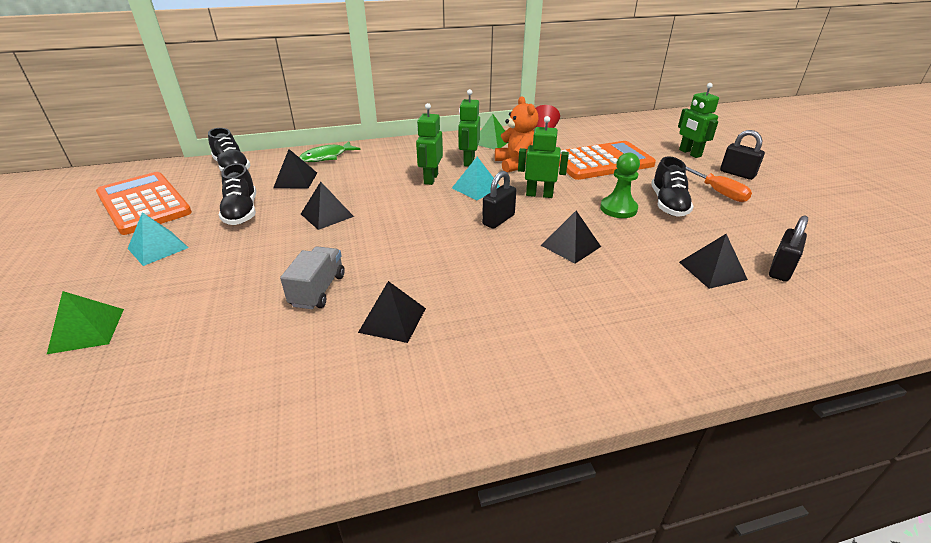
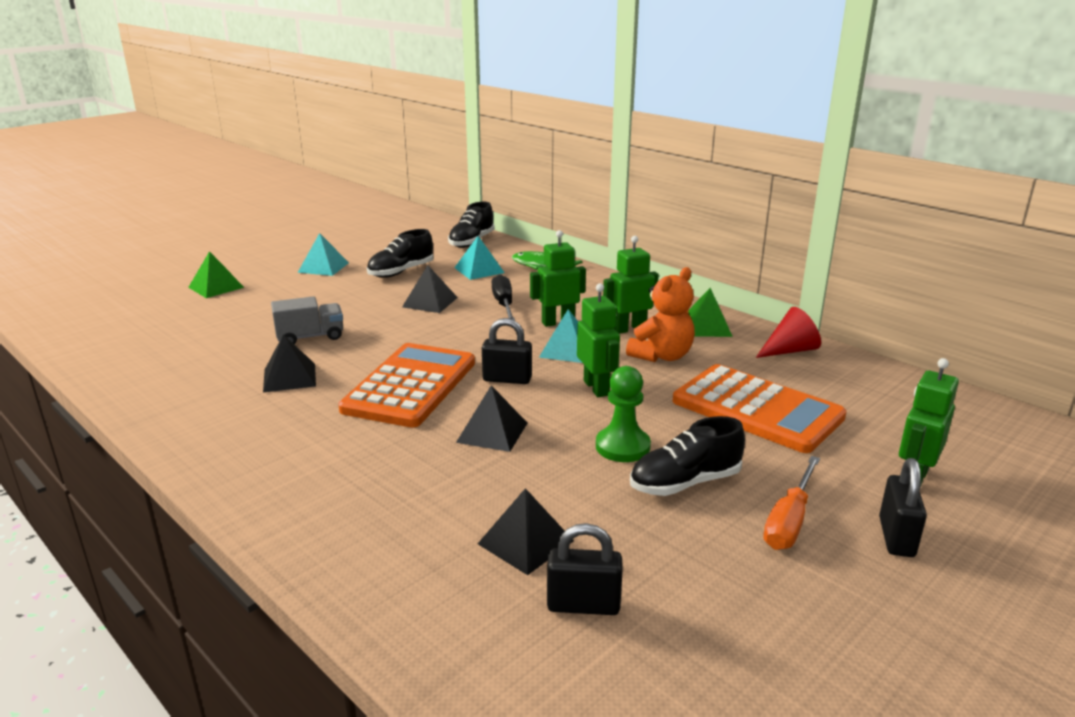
camera: 60 degrees right, 10 degrees down
orange calculator [96,172,192,235] -> orange calculator moved to [338,343,475,428]
black pyramid [273,149,317,188] -> turquoise pyramid [454,236,504,280]
none -> black screwdriver [491,274,515,321]

